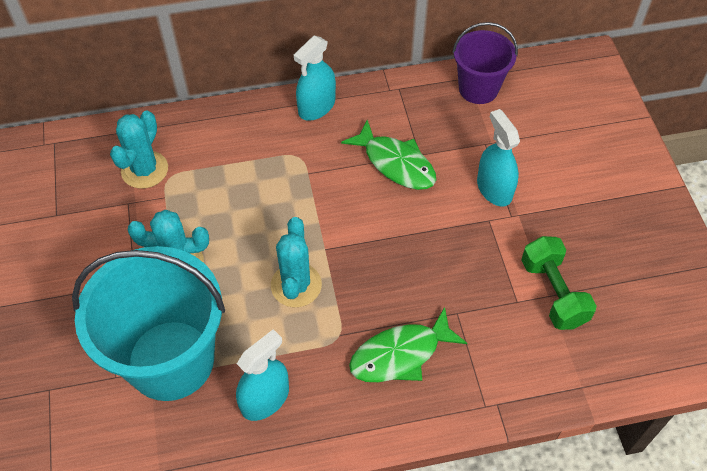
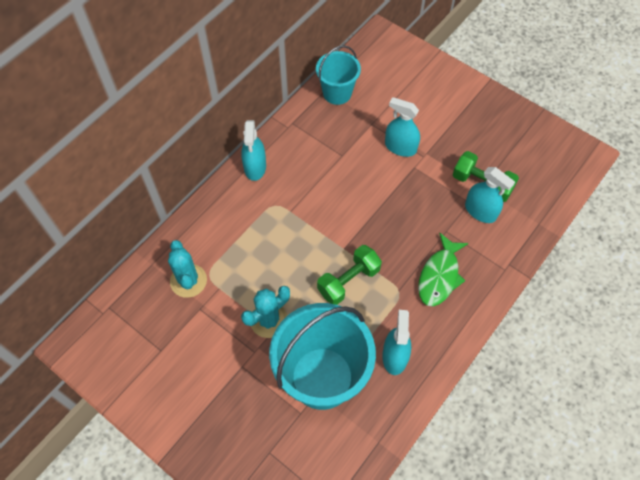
camera: 40 degrees left, 5 degrees up
turquoise cactus [271,217,322,307] -> green dumbbell [317,245,382,305]
green fish [341,120,436,190] -> none
purple bucket [452,22,518,104] -> turquoise bucket [316,45,361,105]
none -> turquoise spray bottle [465,167,515,223]

